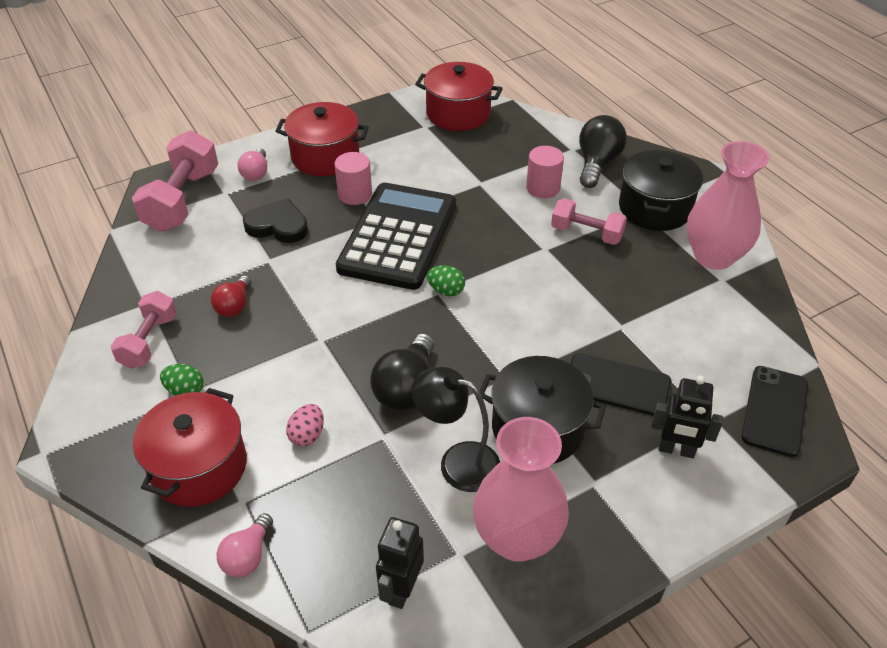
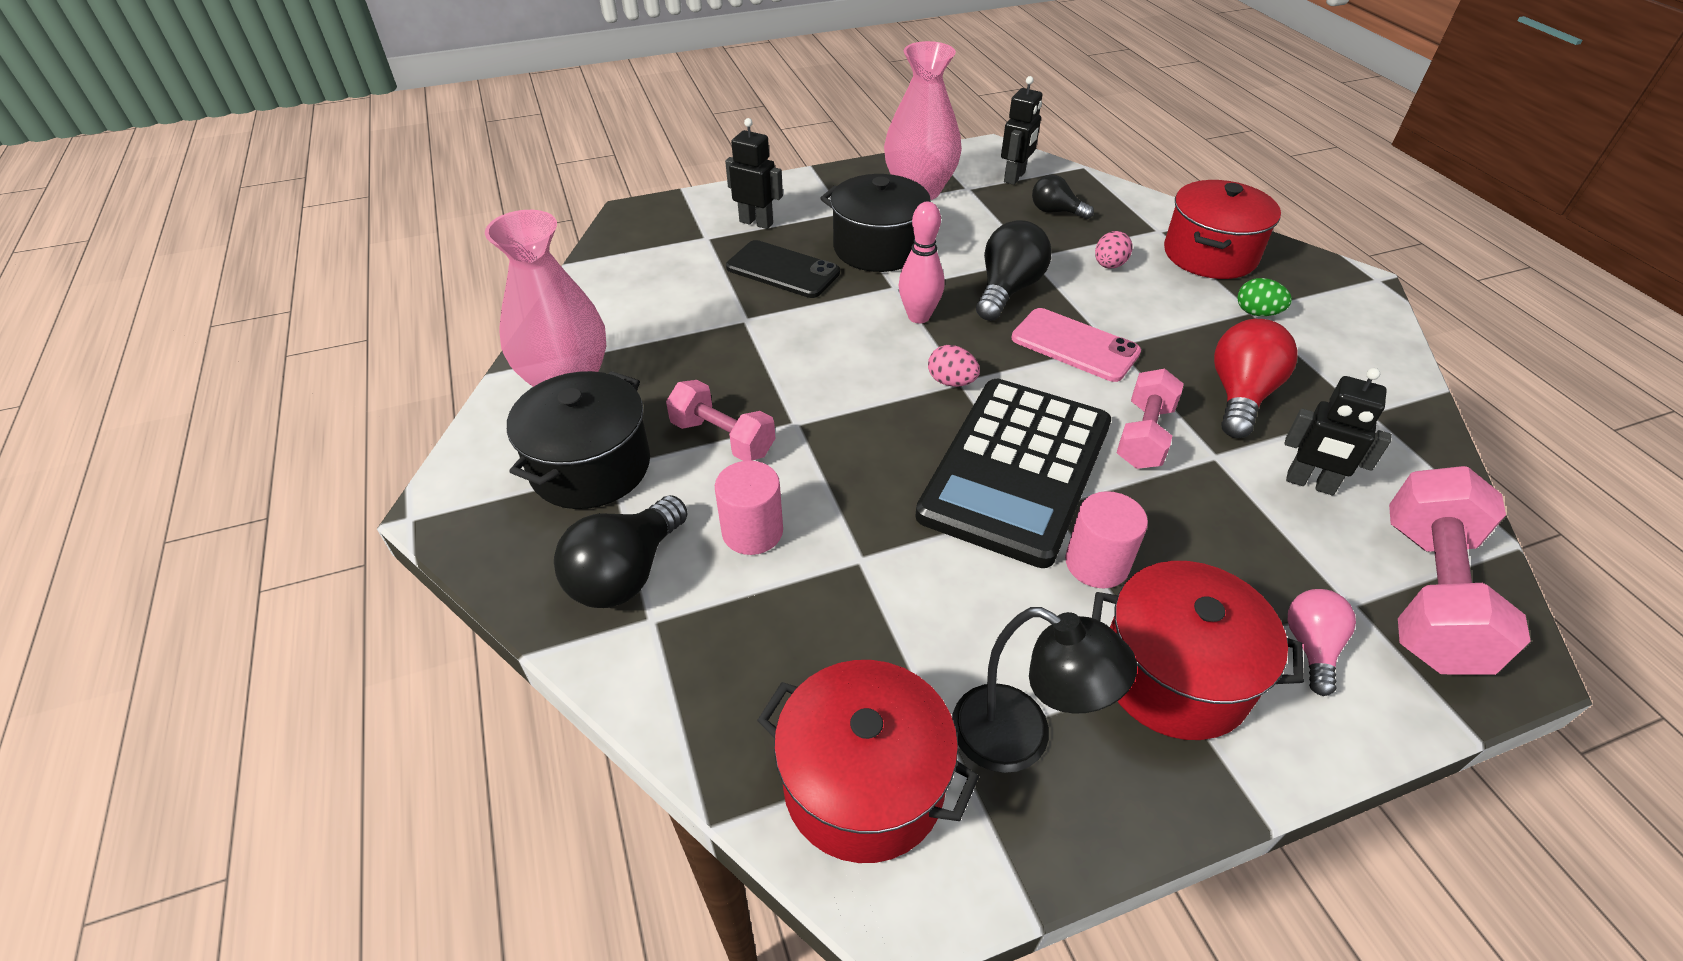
camera: 170 degrees left, 0 degrees up
pink dumbbell [110,291,177,369] -> pink dumbbell moved to [1117,369,1184,469]
red light bulb [211,275,252,317] -> red light bulb [1214,319,1298,438], size x1.62
pink light bulb [217,513,273,577] -> none
black heart [243,199,308,243] -> none
black lamp [411,367,500,492] -> black lamp moved to [952,607,1137,773]
green egg [427,265,465,296] -> pink egg [928,345,980,387]
black phone [742,366,808,457] -> none
none -> pink bowling pin [899,202,944,323]
none -> pink phone [1011,308,1141,382]
none -> black light bulb [1032,174,1094,219]
none -> black robot [1285,368,1392,495]

